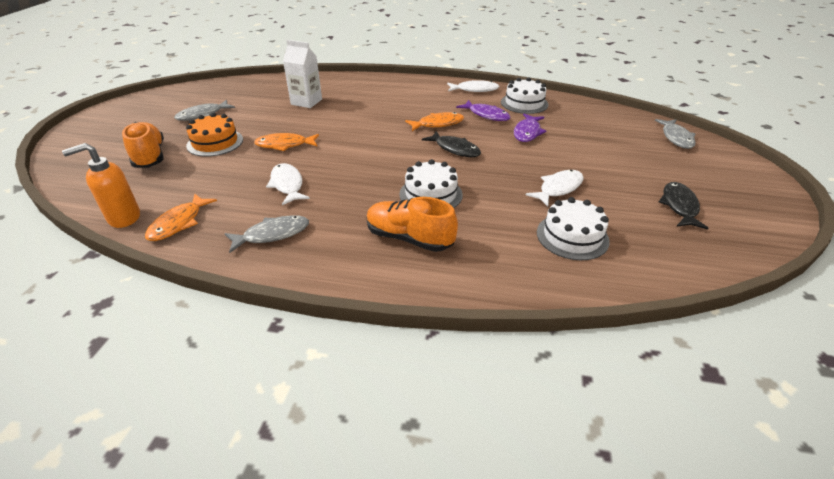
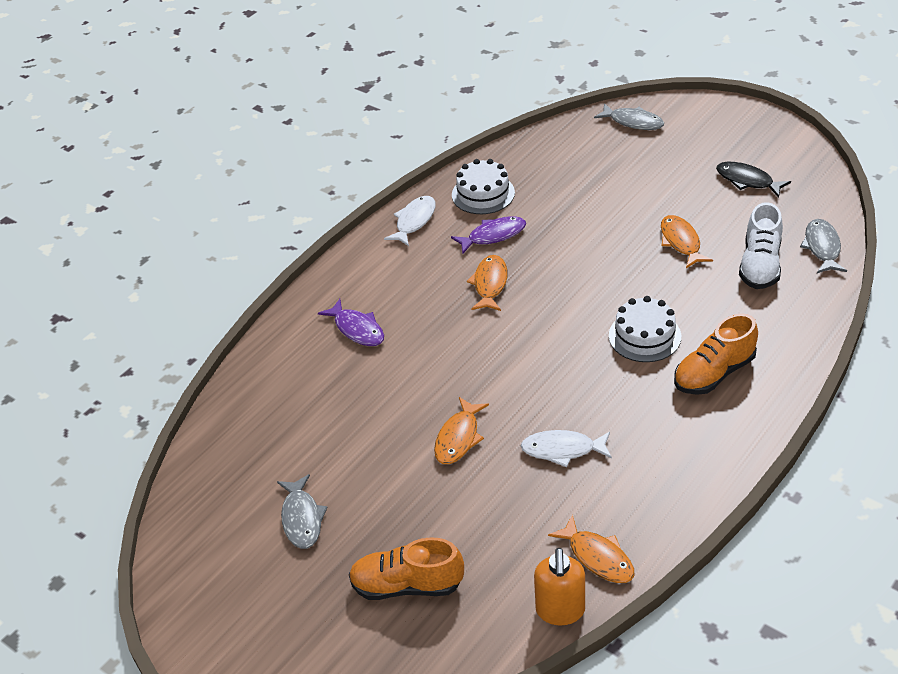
camera: 60 degrees left, 5 degrees up
orange cake [186,113,243,157] -> none
grey fish [225,215,309,253] -> grey fish moved to [800,219,847,273]
white carton [283,40,322,108] -> none
black fish [422,131,481,157] -> none
purple fish [514,114,546,142] -> purple fish moved to [318,299,384,346]
white fish [526,170,584,206] -> orange fish [661,215,713,268]
white cake [537,197,610,260] -> white shoe [739,202,783,289]

